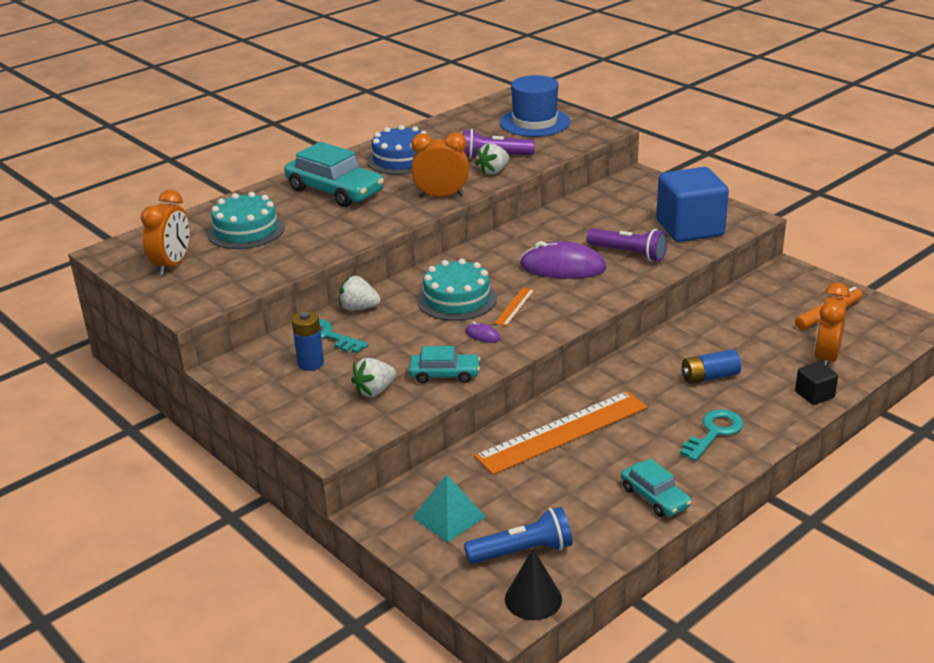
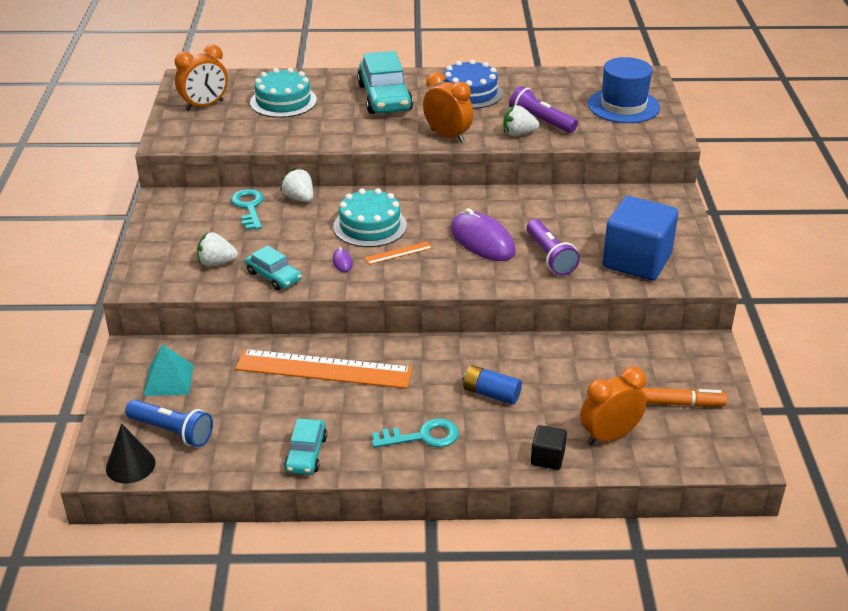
camera: 40 degrees right, 5 degrees up
blue battery [292,311,324,371] -> none

